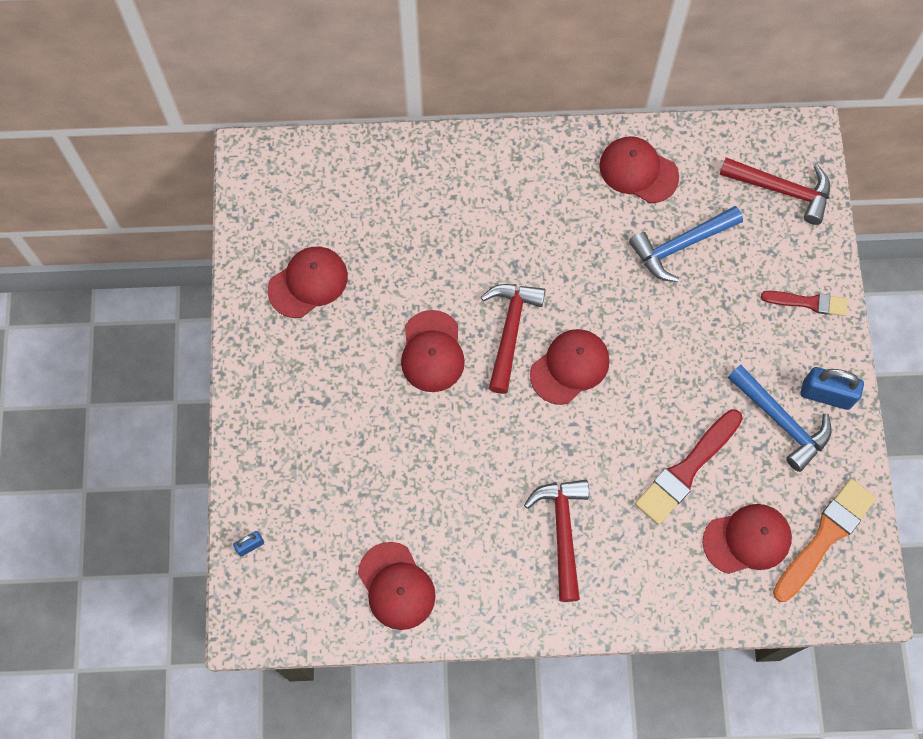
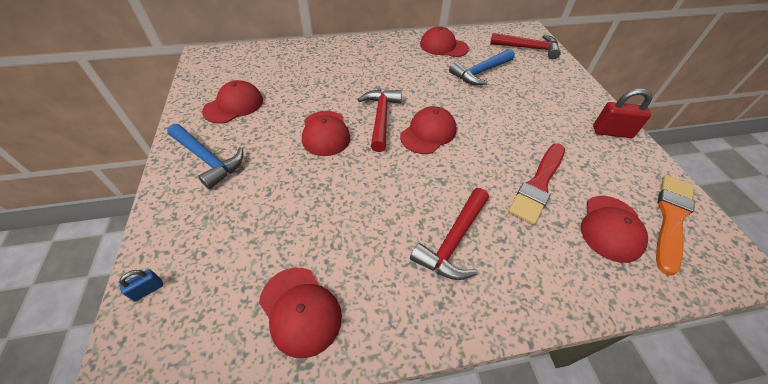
camera: 10 degrees left, 20 degrees down
red hammer [524,480,589,602] -> red hammer turned 135 degrees counterclockwise [410,188,489,280]
red cap [703,504,792,574] -> red cap turned 135 degrees clockwise [581,196,648,263]
blue hammer [728,365,832,472] -> blue hammer moved to [167,124,243,189]
red brush [761,291,847,316] -> none
blue padlock [801,367,864,410] -> red padlock [593,89,652,138]

